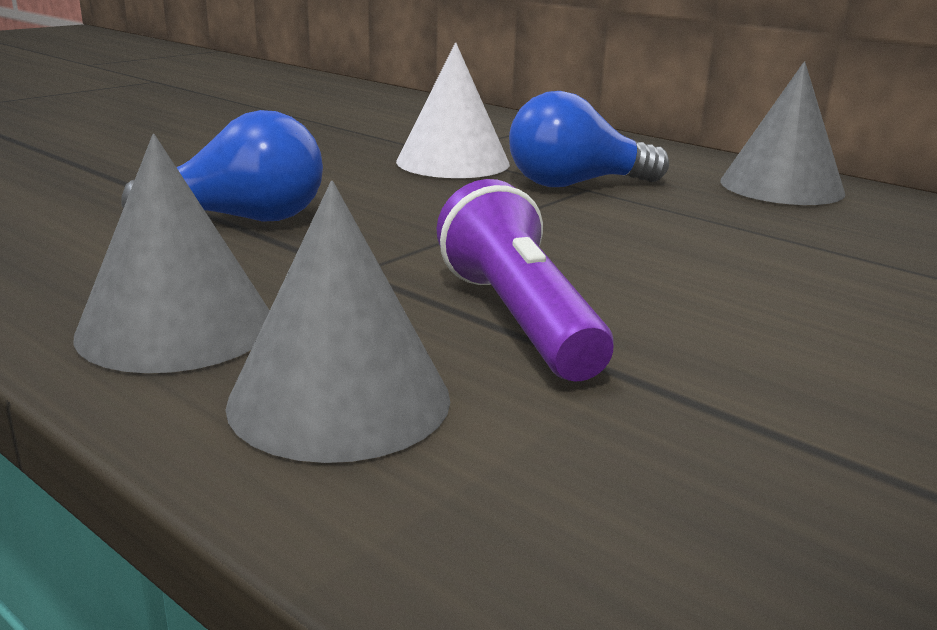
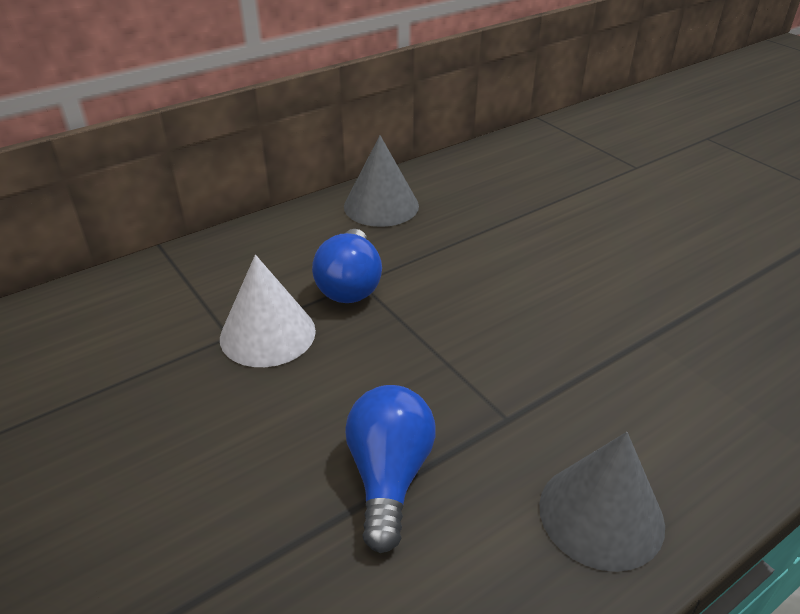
camera: 75 degrees left, 15 degrees up
grey cone [225,181,450,463] -> none
purple flashlight [436,179,614,381] -> none

